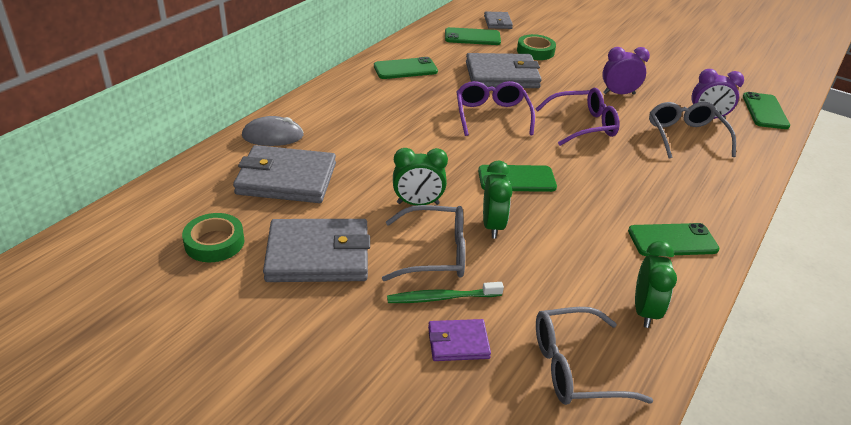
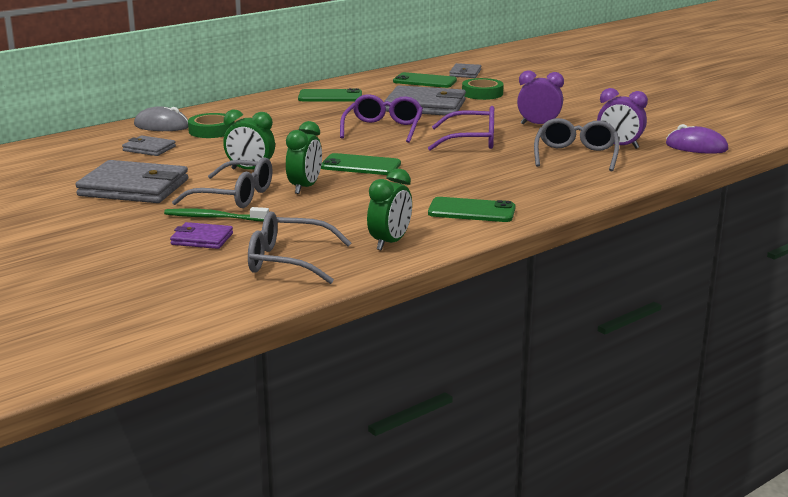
camera: 20 degrees right, 15 degrees down
green tape [182,213,244,262] -> green tape moved to [188,113,235,138]
grey wallet [233,145,336,203] -> grey wallet [122,136,176,156], size x0.52
green phone [743,92,790,129] -> purple mouse [666,124,728,154]

